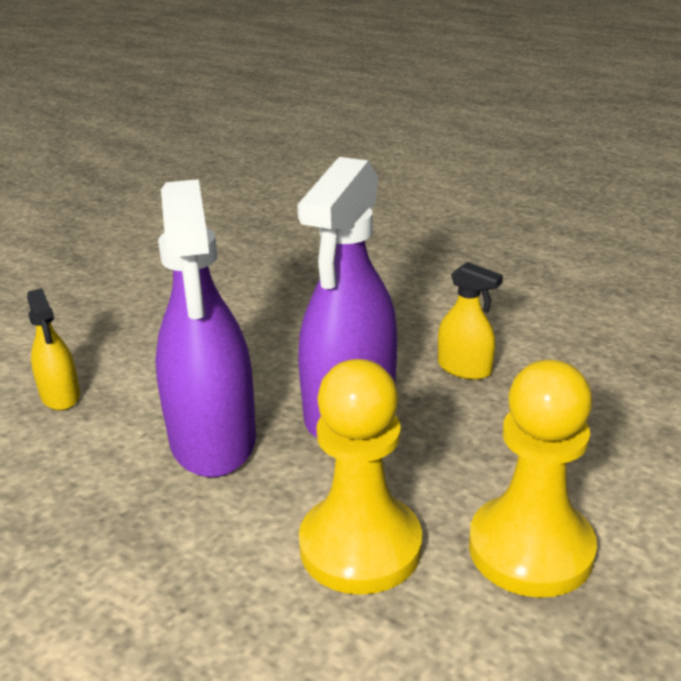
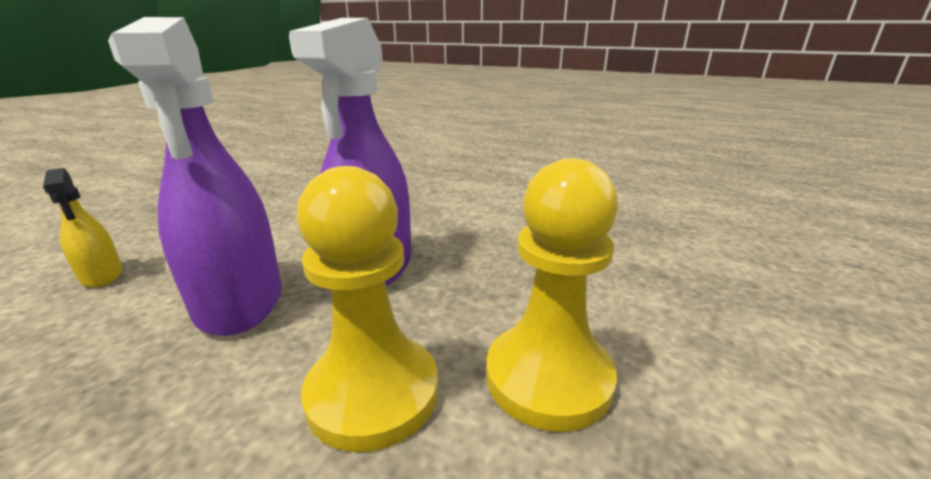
camera: 10 degrees left, 5 degrees down
yellow spray bottle [438,262,503,380] -> none

